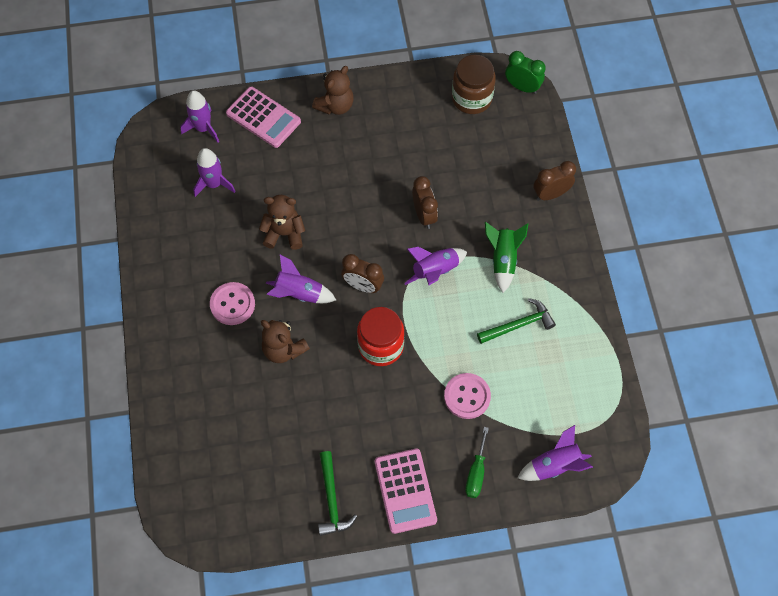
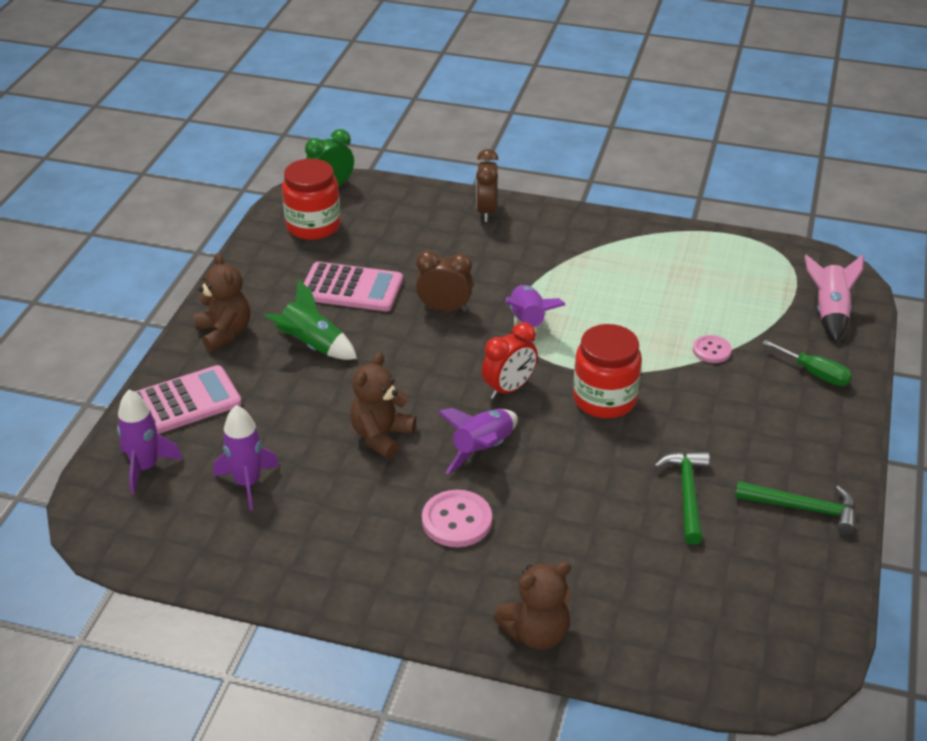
camera: 65 degrees left, 25 degrees down
brown teddy bear [261,320,310,363] -> brown teddy bear moved to [494,562,572,649]
brown clock [341,254,384,293] -> red clock [482,322,538,399]
pink calculator [375,449,437,534] -> pink calculator moved to [304,262,403,311]
pink button [444,373,491,419] -> pink button [693,335,732,363], size x0.62
brown jar [452,55,496,114] -> red jar [282,159,341,240]
green hammer [477,298,556,344] -> green hammer moved to [654,452,710,545]
green rocket [485,222,528,293] -> green rocket moved to [264,279,357,360]
purple rocket [518,425,593,481] -> pink rocket [805,254,864,342]

